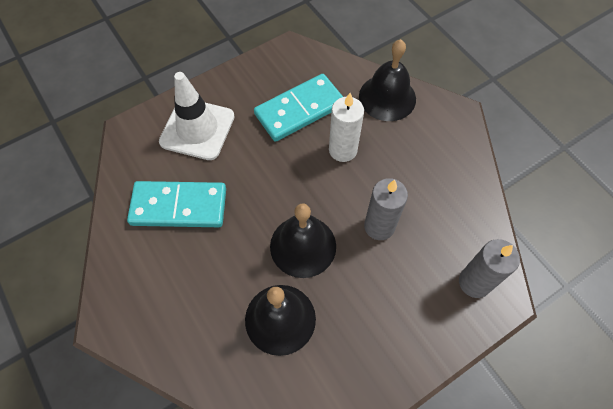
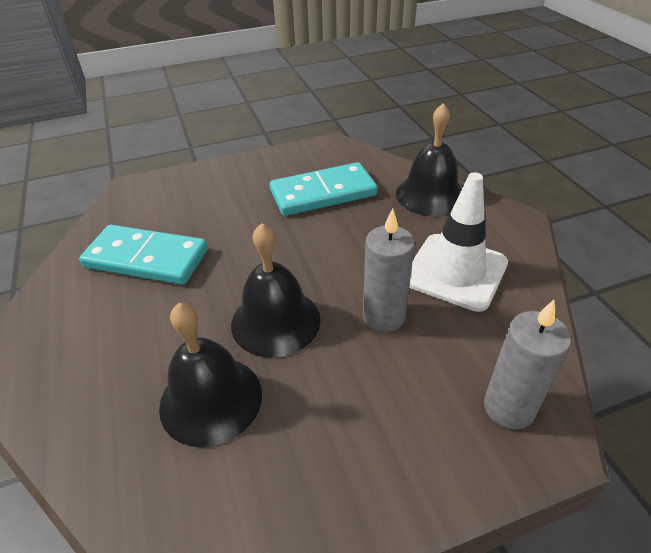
camera: 15 degrees right, 20 degrees down
white traffic cone [159,72,235,160] -> white traffic cone moved to [409,172,508,312]
white candle [329,93,364,162] -> none

